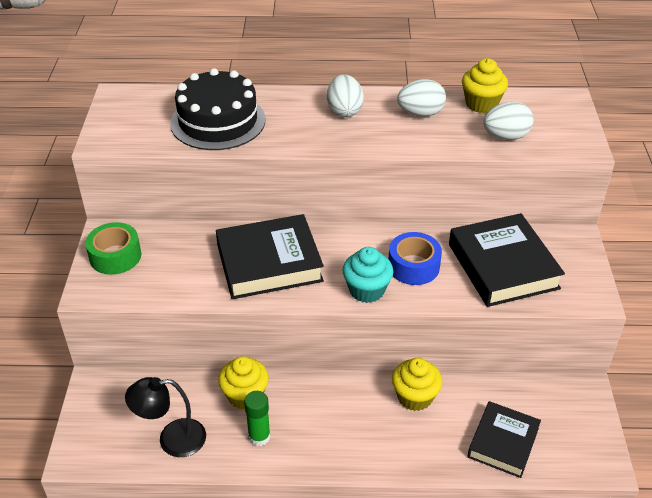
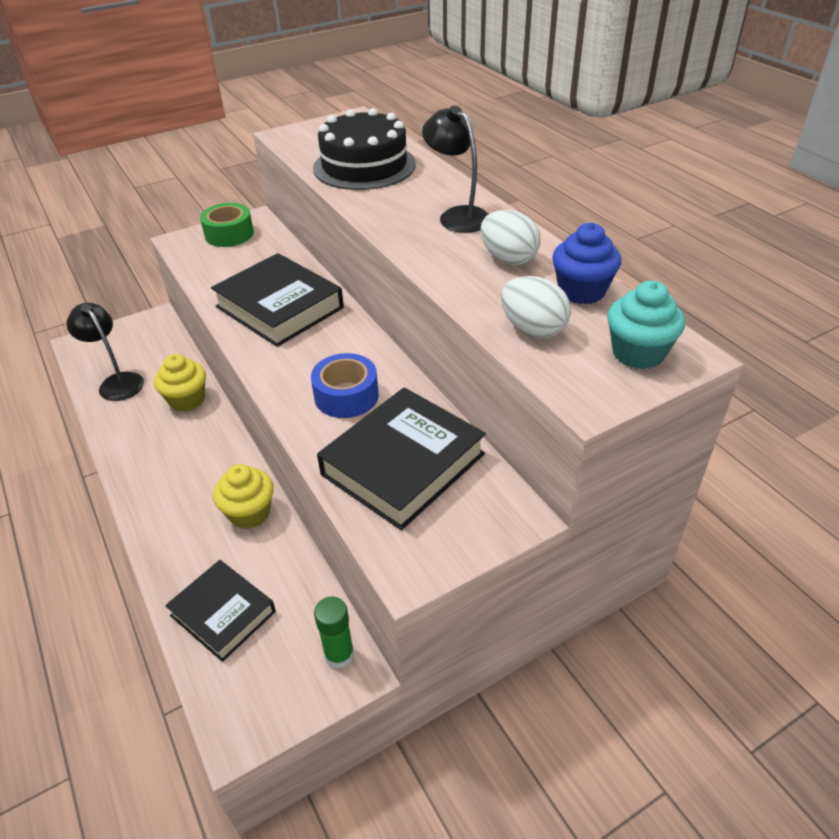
camera: 60 degrees right, 0 degrees up
green glue stick [244,391,270,446] -> green glue stick moved to [314,597,354,669]
white egg [327,74,364,117] -> black lamp [422,106,488,233]
turquoise cupcake [343,247,393,303] -> turquoise cupcake moved to [607,281,685,369]
yellow cupcake [462,58,508,113] -> blue cupcake [552,223,621,304]
black book [467,401,541,478] -> black book turned 45 degrees clockwise [165,560,276,662]

